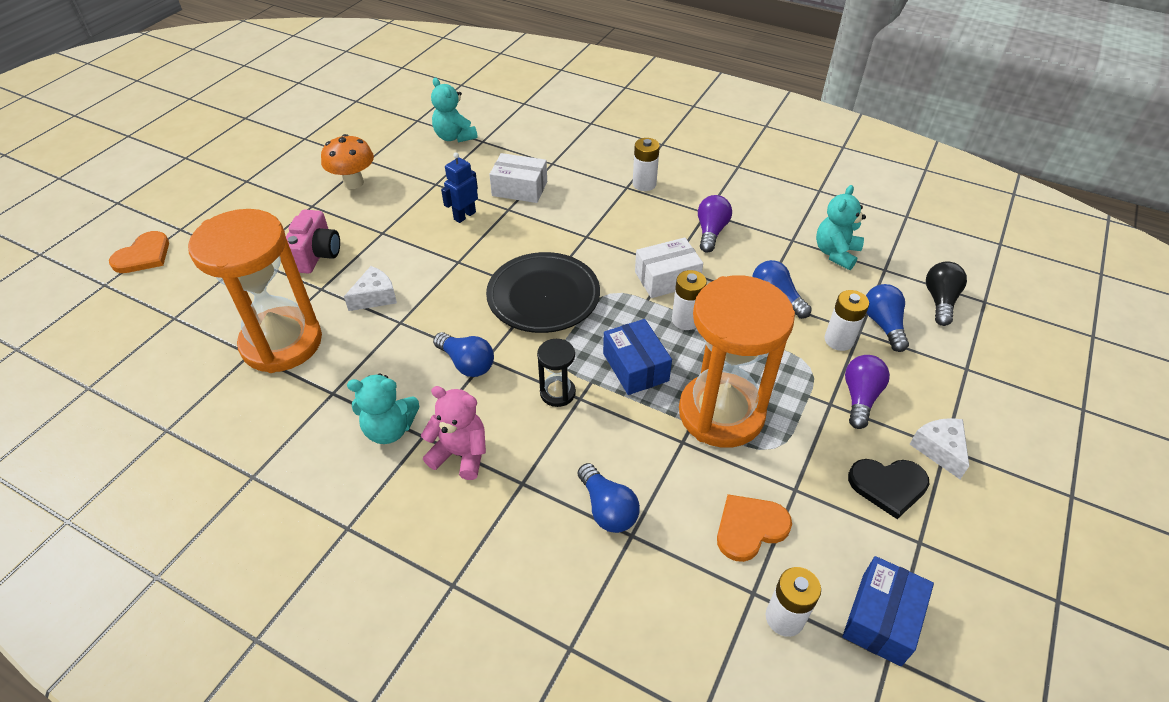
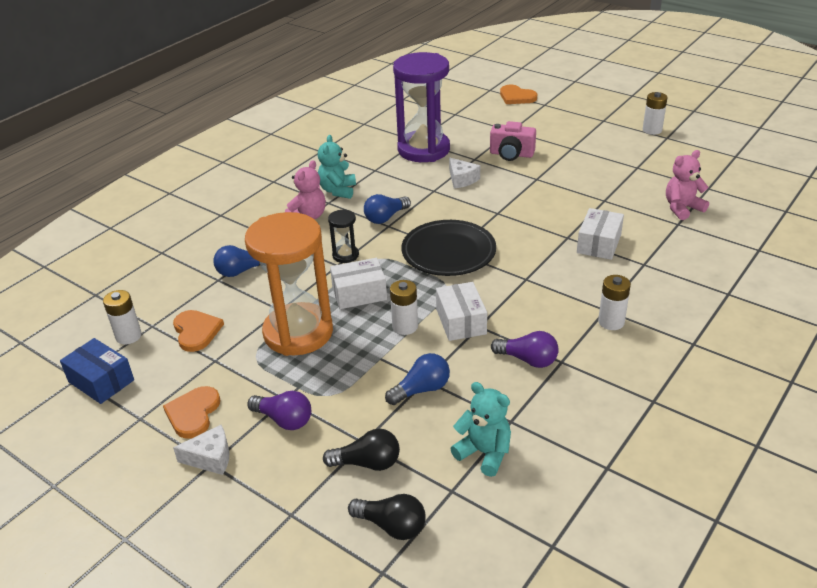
camera: 100 degrees right, 10 degrees down
orange hourglass [188,209,322,373] -> purple hourglass [393,52,450,162]
orange mushroom [321,134,374,189] -> none
turquoise teddy bear [431,78,478,143] -> pink teddy bear [666,150,709,220]
blue robot [441,152,478,223] -> none
blue box [603,319,672,395] -> white box [330,258,387,309]
white battery [824,290,869,351] -> white battery moved to [643,92,667,135]
black heart [848,459,929,519] -> orange heart [163,386,220,439]
blue light bulb [866,284,909,352] -> black light bulb [323,428,400,471]

